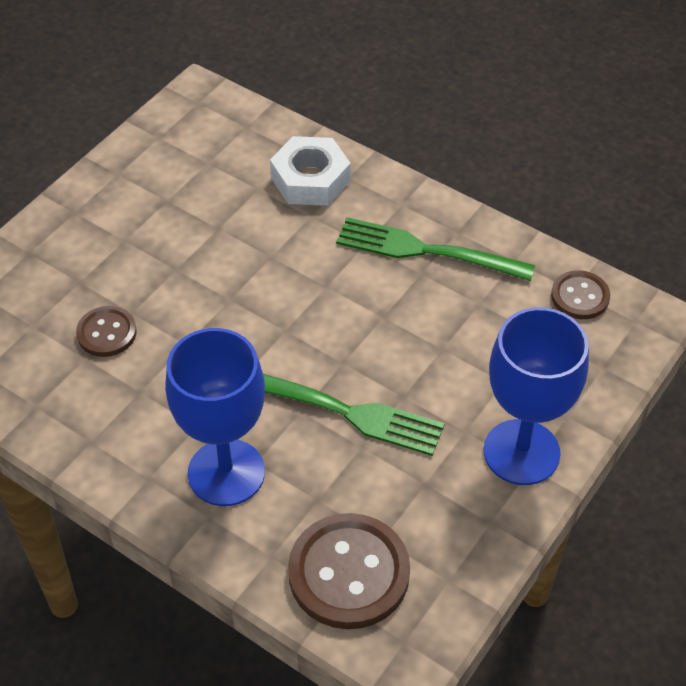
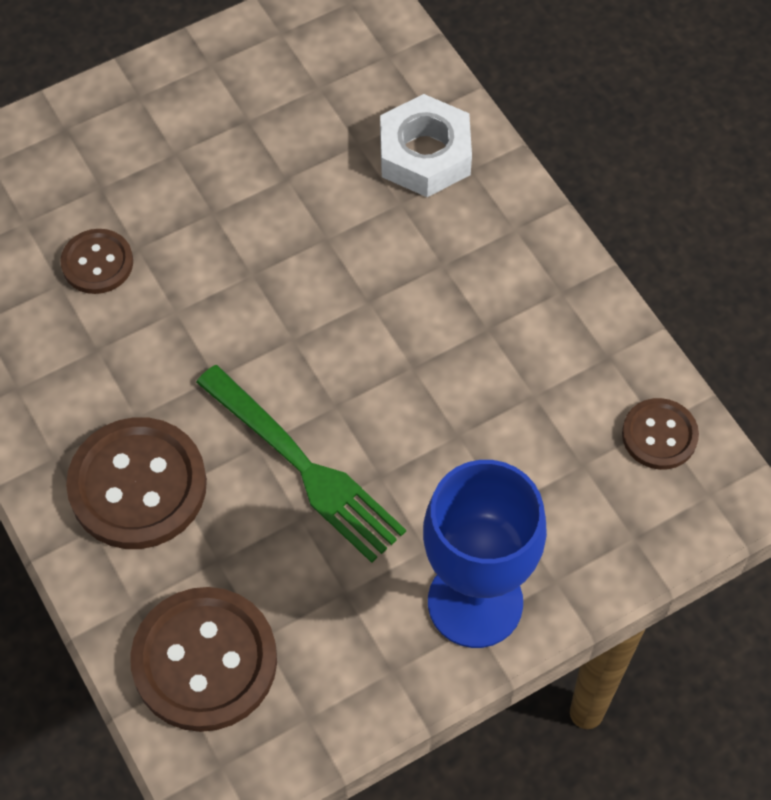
camera: 25 degrees right, 10 degrees up
blue goblet [165,328,265,506] -> brown button [66,417,207,549]
green fork [336,217,535,281] -> none

